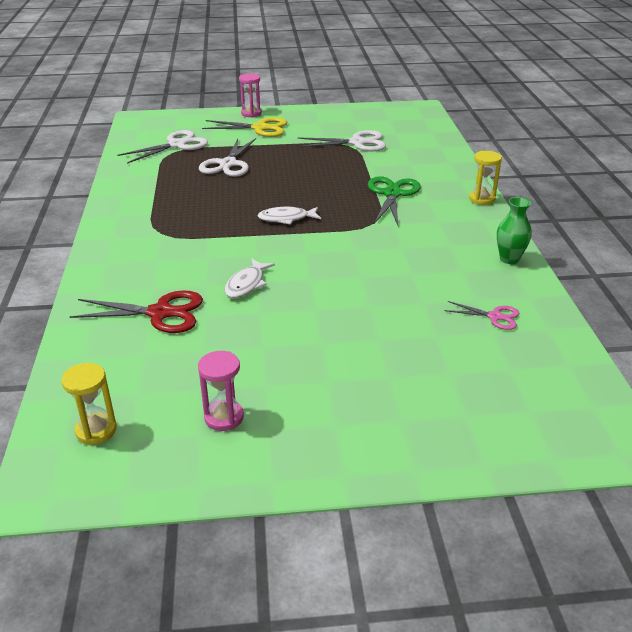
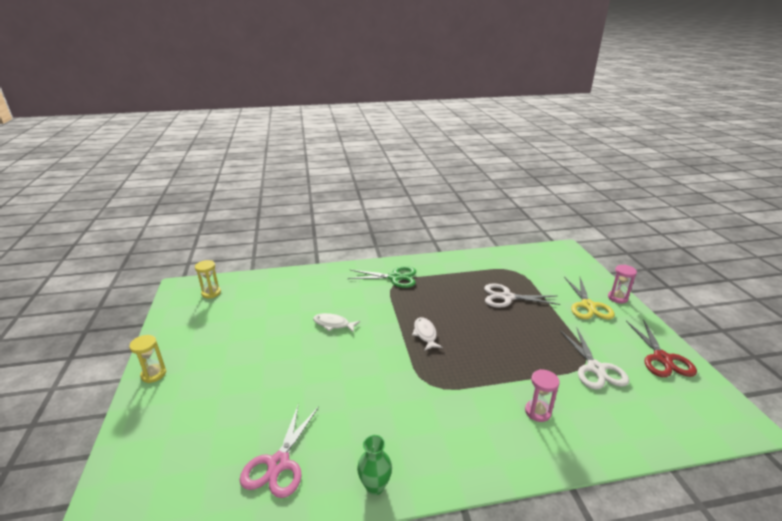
camera: 85 degrees right, 5 degrees down
red scissors [70,290,203,333] -> red scissors moved to [626,319,697,377]
white scissors [118,130,208,164] -> none
pink hourglass [198,351,244,431] -> pink hourglass moved to [525,369,560,422]
green scissors [368,176,421,225] -> green scissors moved to [347,266,416,288]
pink scissors [444,301,519,330] -> pink scissors [240,403,319,498], size x1.77
yellow hourglass [469,151,502,205] -> yellow hourglass moved to [129,335,166,383]

